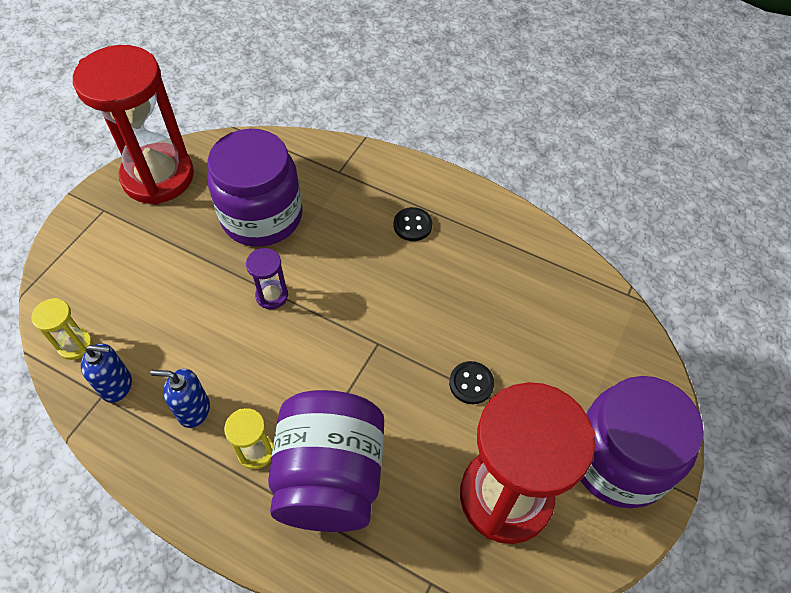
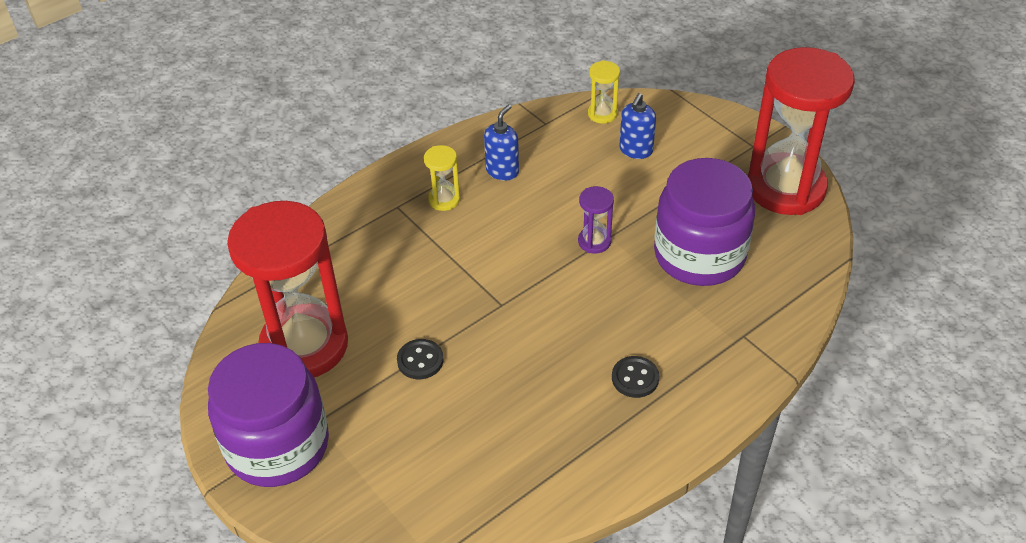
camera: 115 degrees right, 10 degrees down
blue soap dispenser [81,344,132,403] -> blue soap dispenser moved to [619,93,656,159]
purple jar [268,390,384,532] -> none

